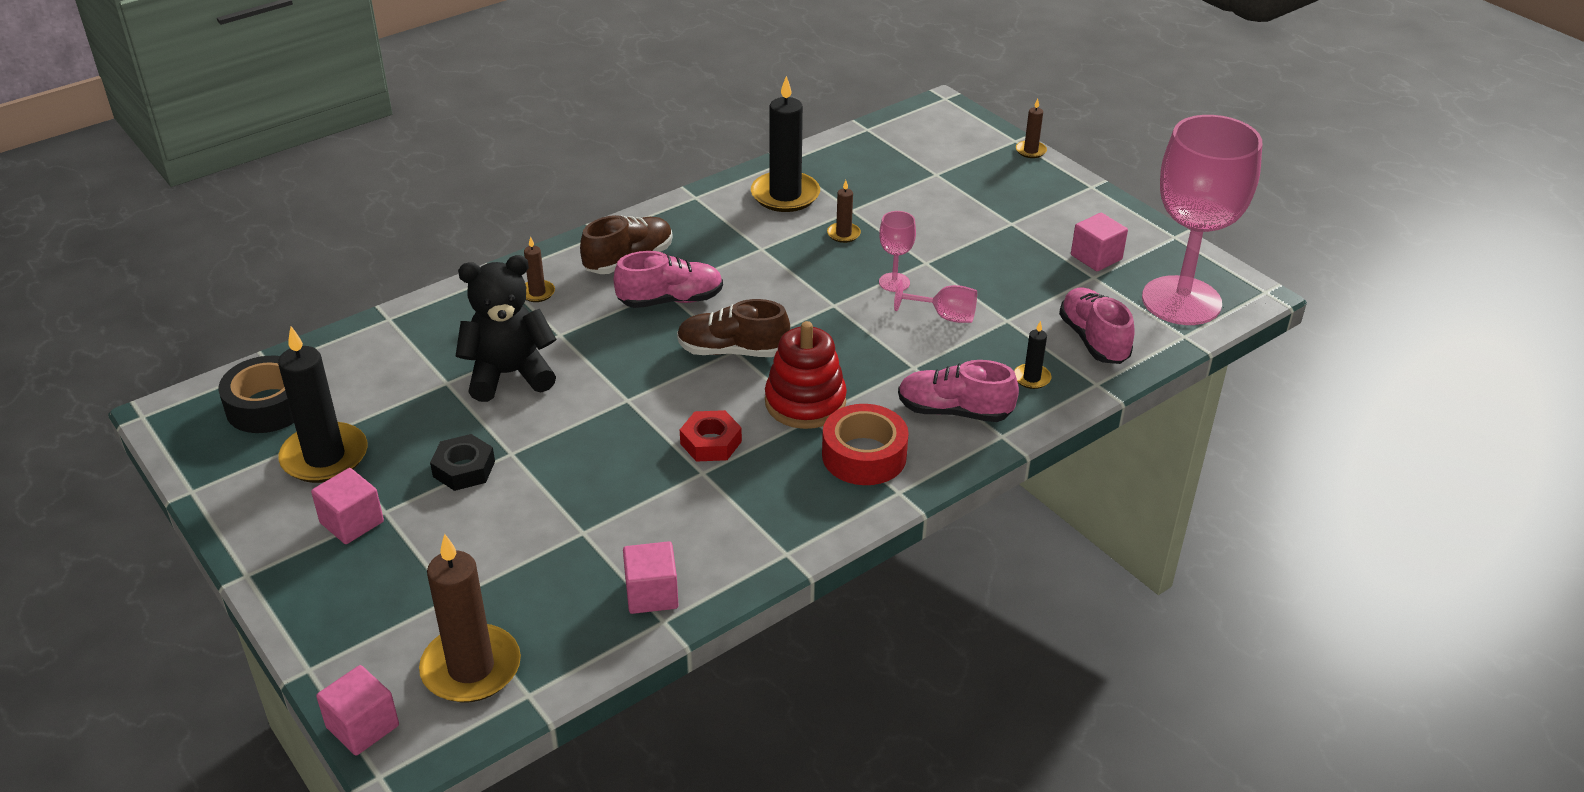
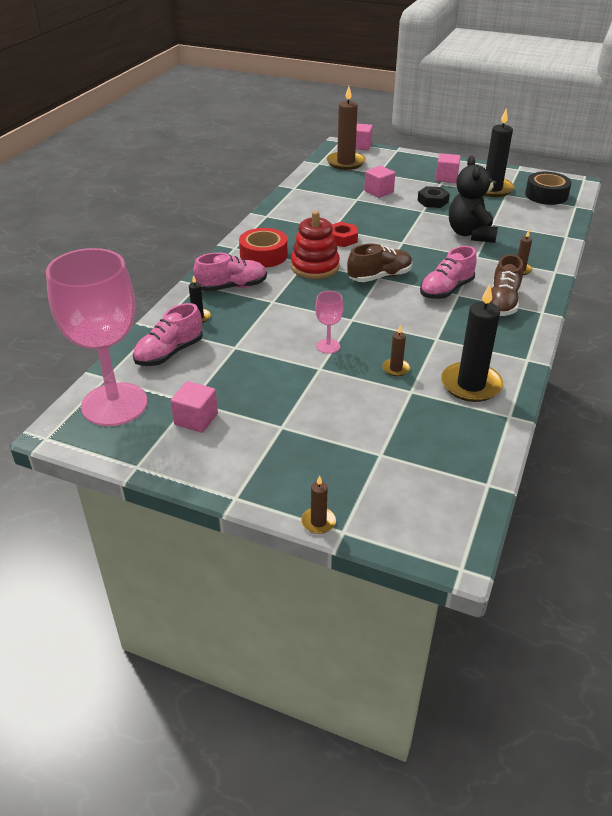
camera: 150 degrees right, 0 degrees up
black teddy bear [456,255,556,402] -> black teddy bear turned 135 degrees clockwise [449,156,498,243]
pink cube [623,541,679,614] -> pink cube moved to [364,166,395,198]
pink goblet [894,279,977,323] -> none
pink shoe [1059,287,1135,364] -> pink shoe turned 90 degrees clockwise [133,303,203,366]

